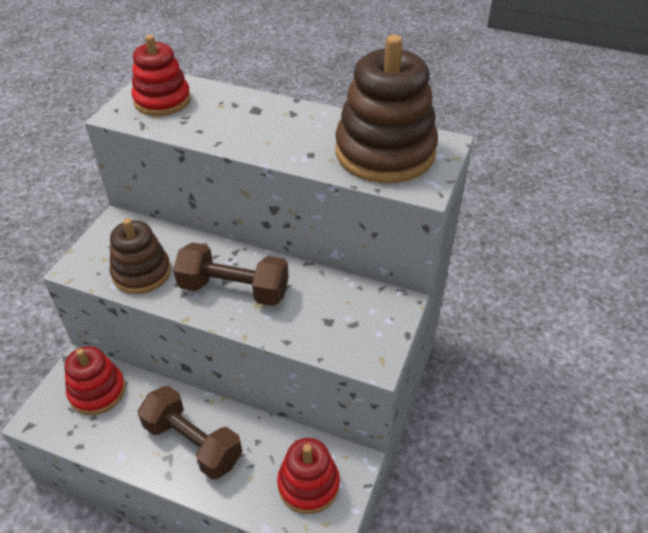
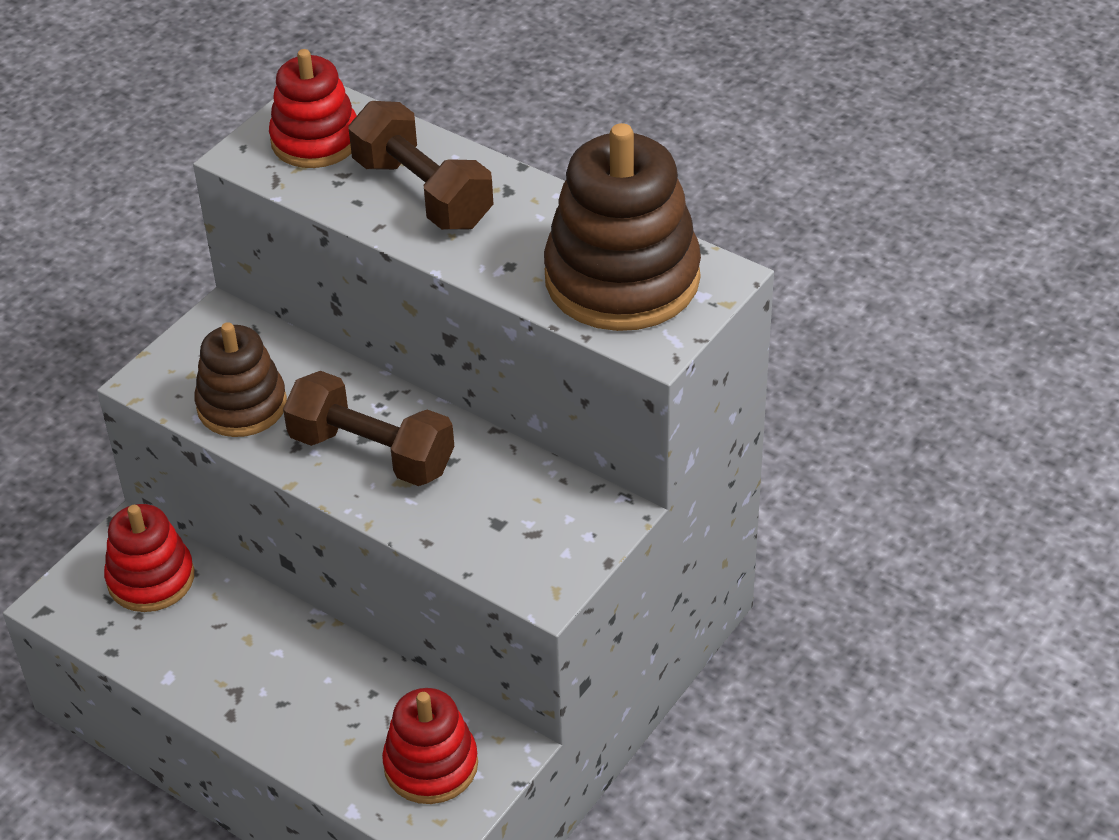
camera: 15 degrees right, 0 degrees up
brown dumbbell [138,386,242,480] -> brown dumbbell moved to [348,101,493,230]

